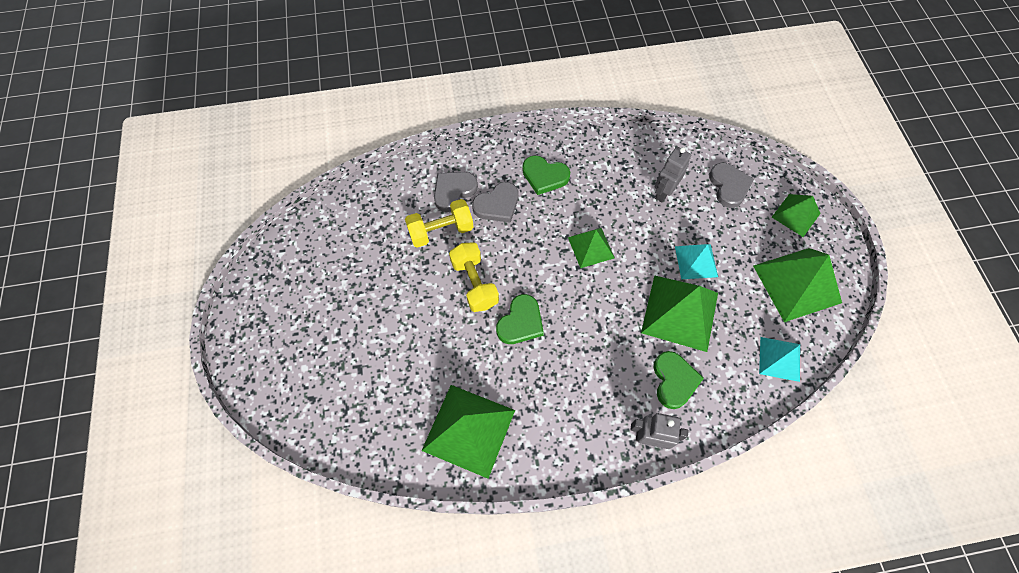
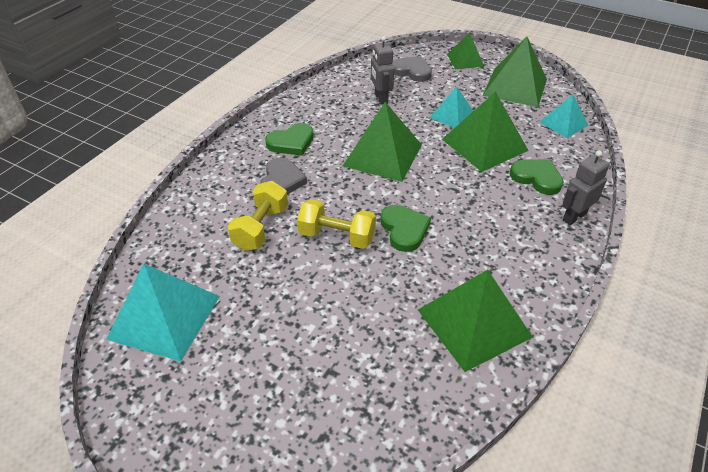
camera: 50 degrees left, 20 degrees down
grey heart [434,172,478,212] -> none
green pyramid [568,228,615,268] -> green pyramid [343,102,422,182], size x1.72
none -> turquoise pyramid [106,264,220,362]

